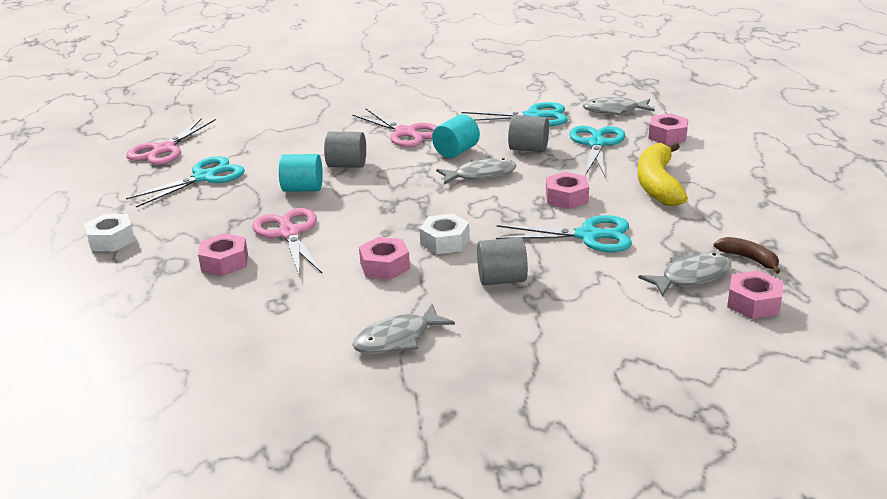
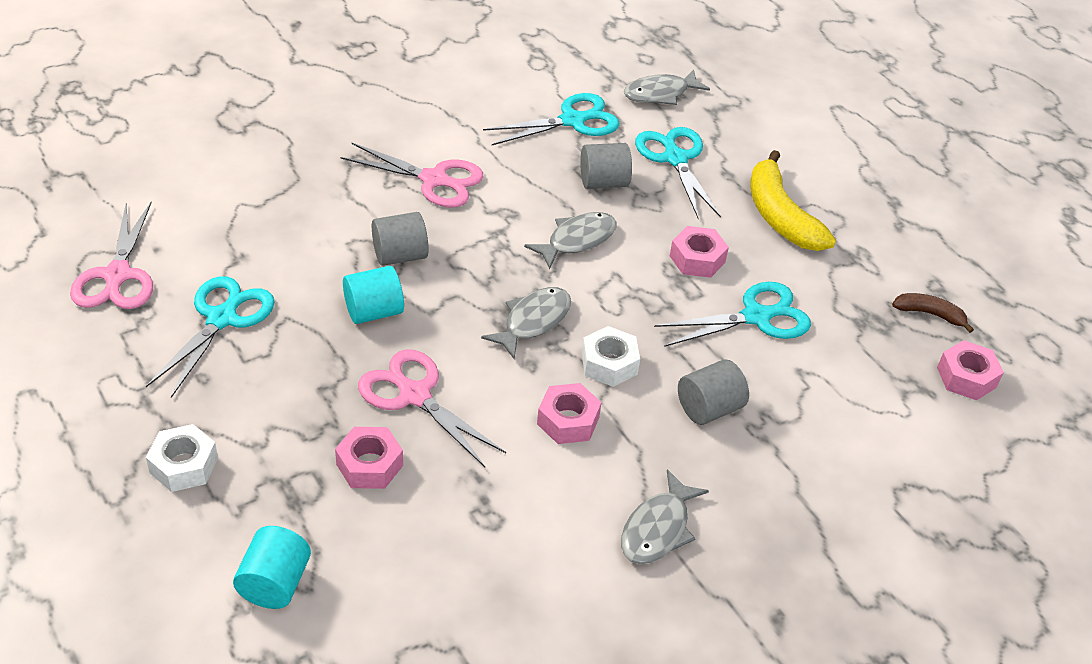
camera: 30 degrees left, 15 degrees up
turquoise cylinder [432,114,480,158] -> turquoise cylinder moved to [233,526,311,609]
grey fish [638,253,731,297] -> grey fish moved to [481,287,571,360]
pink nut [648,113,688,145] -> none

